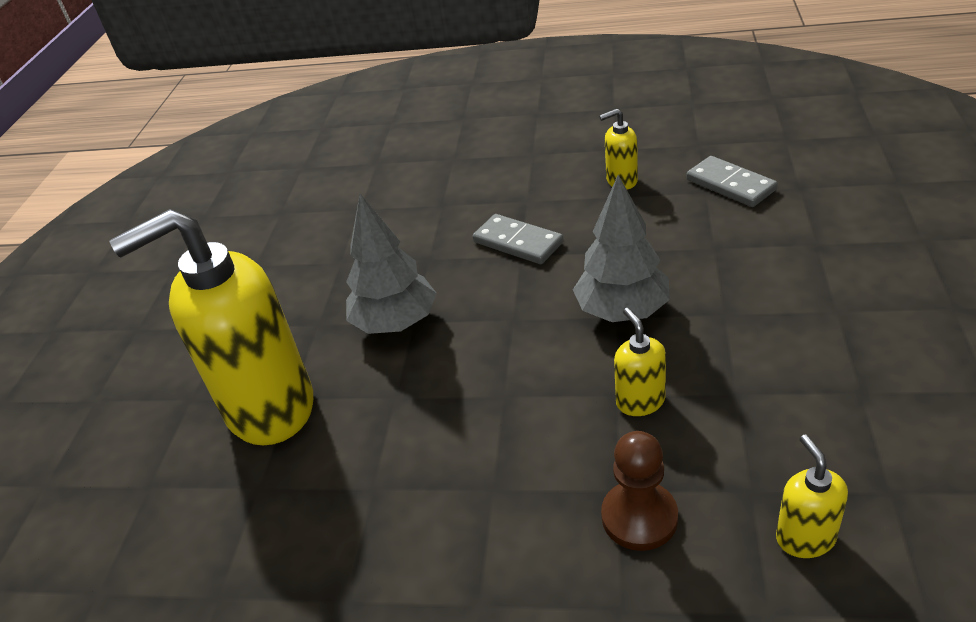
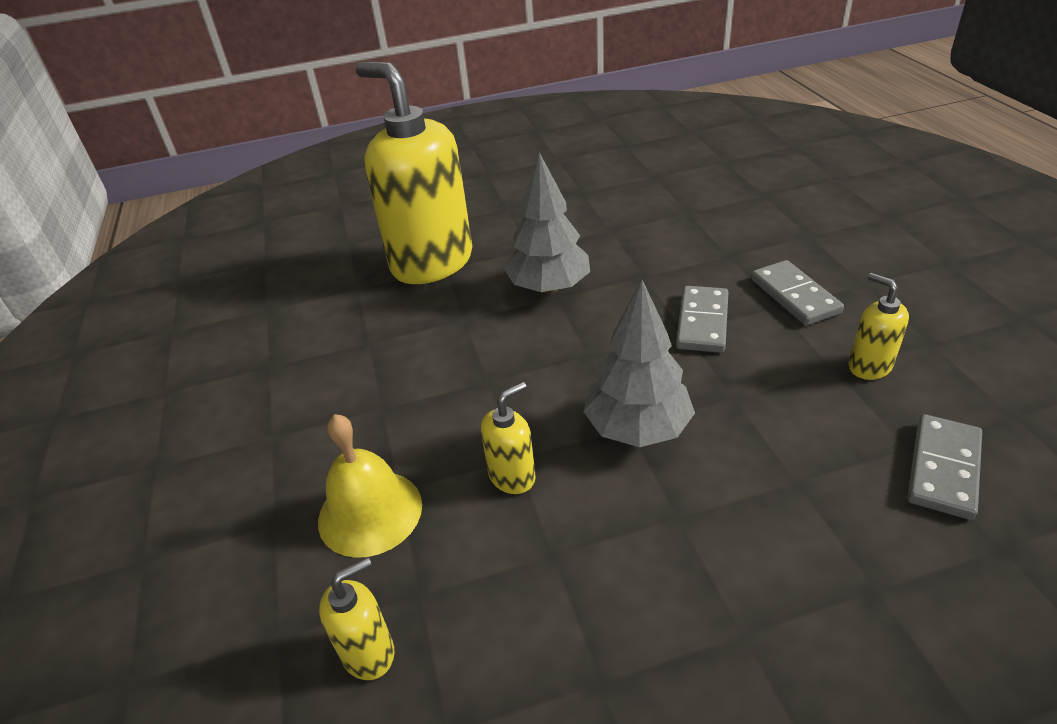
camera: 65 degrees right, 0 degrees up
brown pawn [601,431,678,551] -> yellow bell [318,414,422,558]
none -> grey domino [751,260,844,326]

